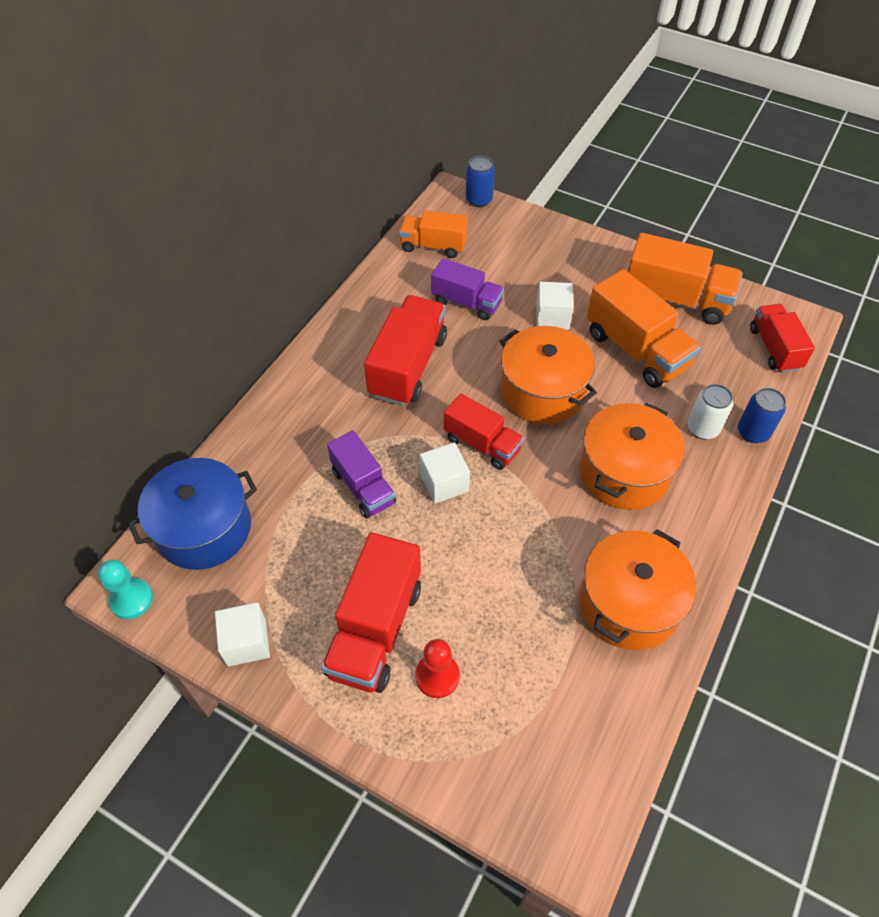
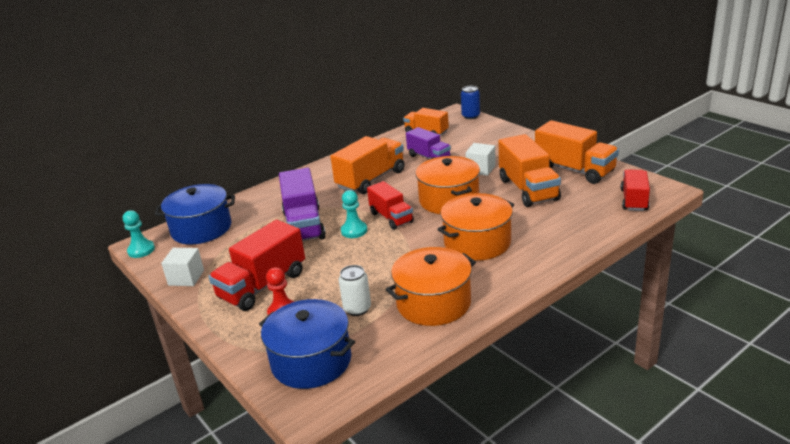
camera: 25 degrees right, 25 degrees down
purple truck [327,431,396,518] -> purple truck [279,168,326,241], size x1.55
red truck [364,295,447,406] -> orange truck [330,136,405,194]
white cube [420,442,470,504] -> turquoise pawn [341,190,367,238]
white can [687,384,733,439] -> white can moved to [339,265,371,316]
blue can [738,388,786,443] -> none
none -> blue pot [259,299,355,389]

